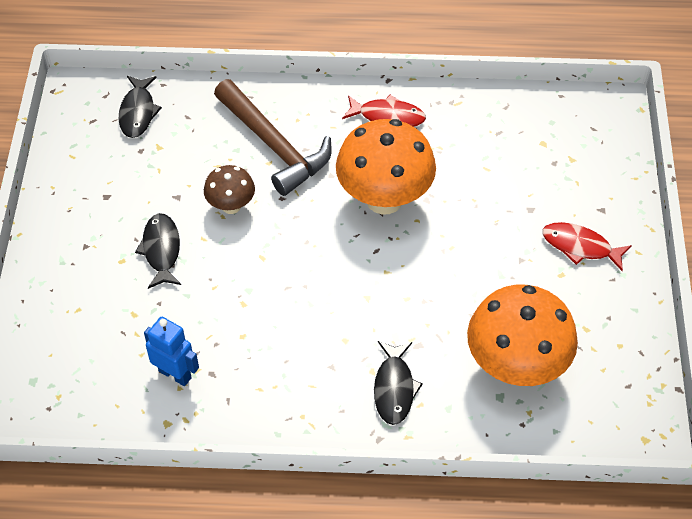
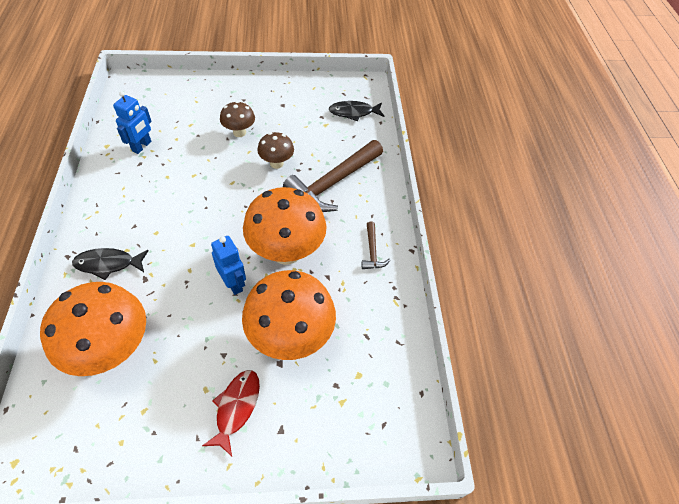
camera: 80 degrees right, 0 degrees up
black fish [135,213,181,289] -> brown mushroom [220,101,255,137]
red fish [342,95,426,127] -> brown hammer [362,222,390,269]
none -> blue robot [211,236,246,295]
none -> orange mushroom [242,270,336,360]

